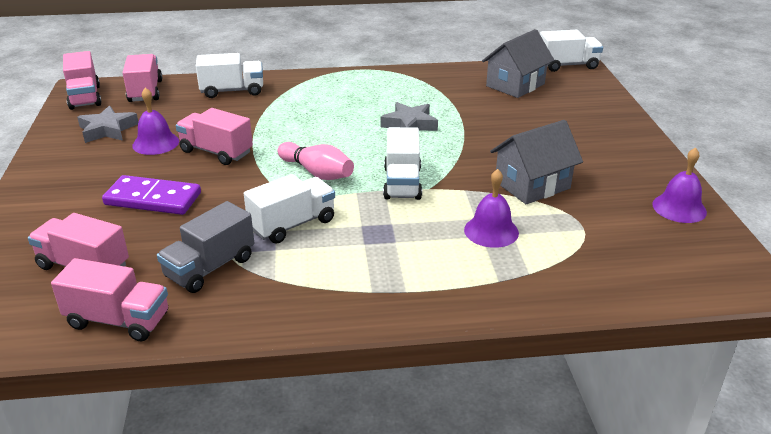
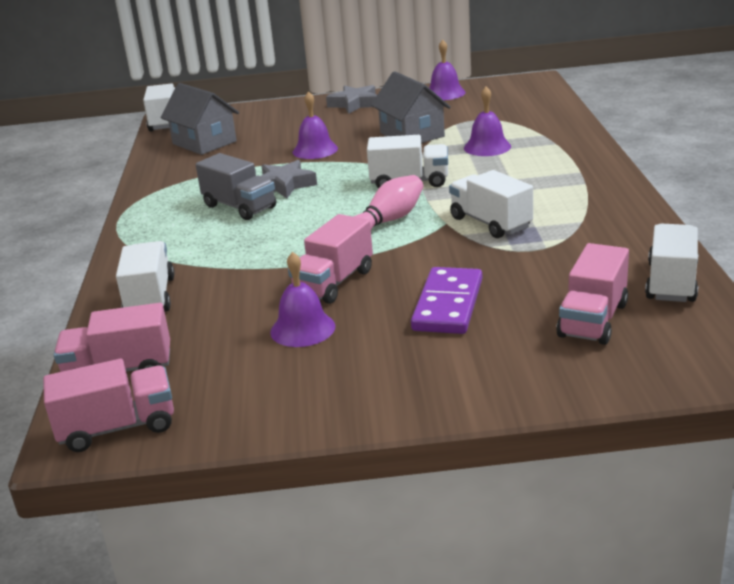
camera: 85 degrees left, 5 degrees down
pink truck [51,258,168,341] -> white truck [645,224,698,302]
grey star [77,105,138,143] -> grey star moved to [326,85,377,114]
grey truck [157,201,254,293] -> grey truck moved to [196,153,276,220]
none -> purple bell [293,91,338,159]

